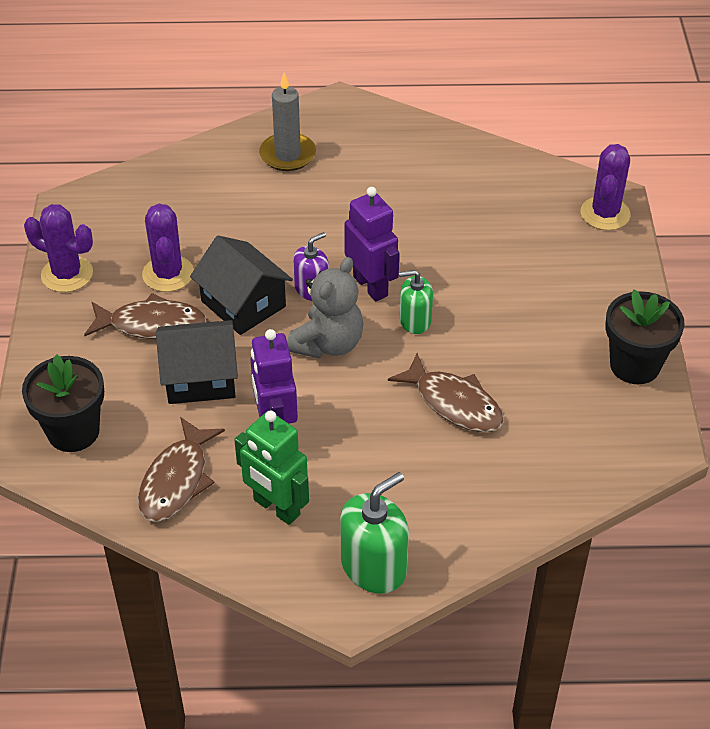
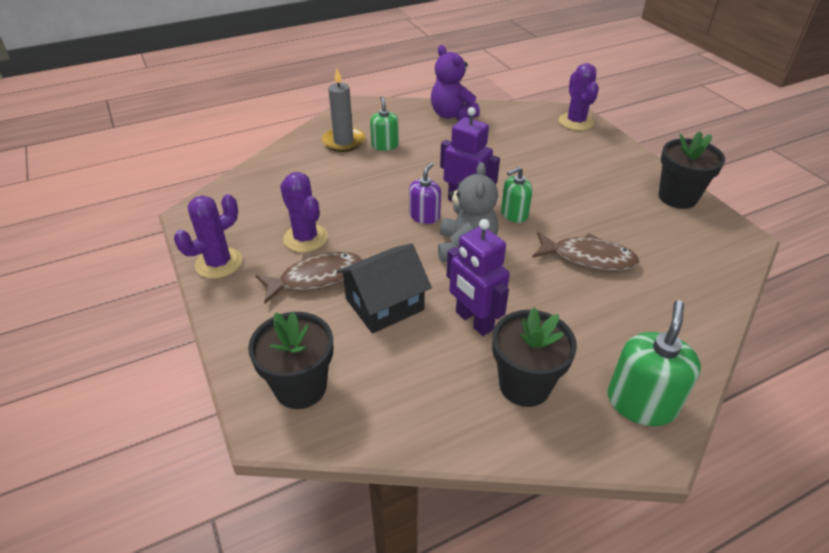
camera: 25 degrees left, 5 degrees down
purple cactus [24,204,93,292] -> purple cactus turned 45 degrees counterclockwise [174,194,242,279]
brown fish [138,417,225,522] -> none
black house [190,236,293,335] -> none
green robot [234,410,309,525] -> black flower pot [492,307,577,407]
none -> green soap dispenser [370,96,399,151]
none -> purple teddy bear [431,45,480,120]

